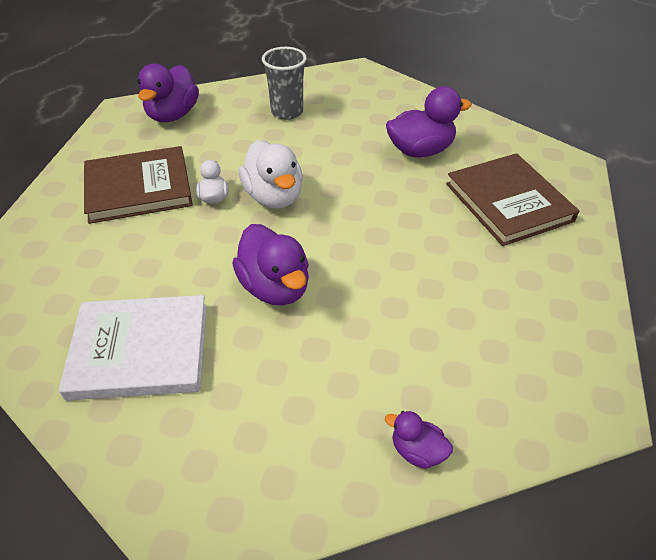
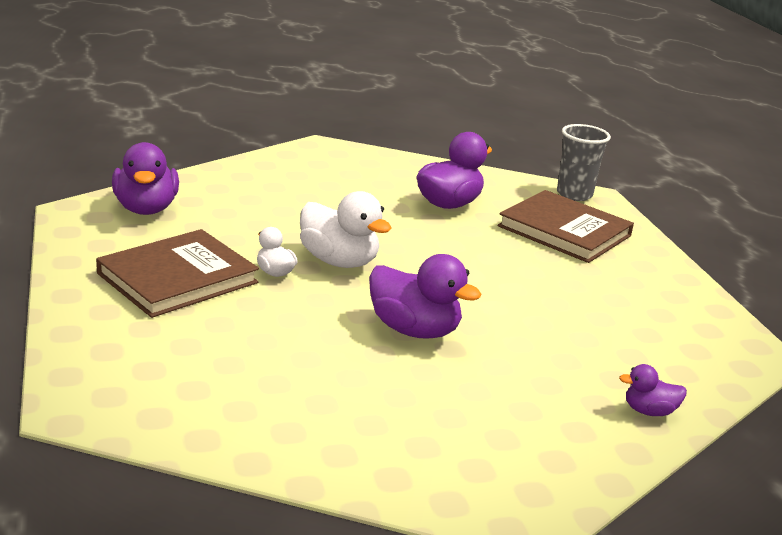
camera: 30 degrees left, 20 degrees down
white book [58,295,207,401] -> none
grey cup [262,47,307,120] -> grey cup moved to [557,124,611,201]

